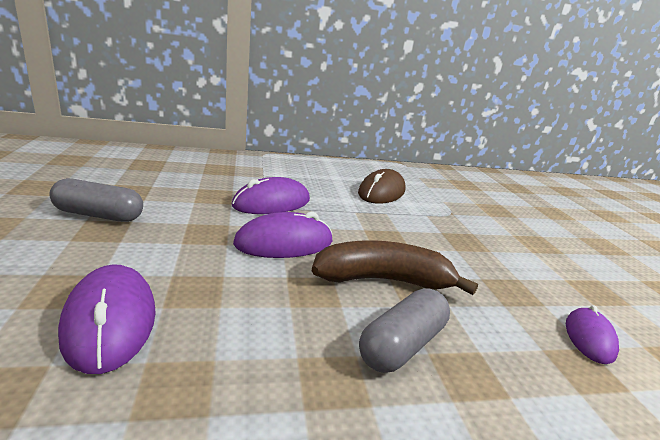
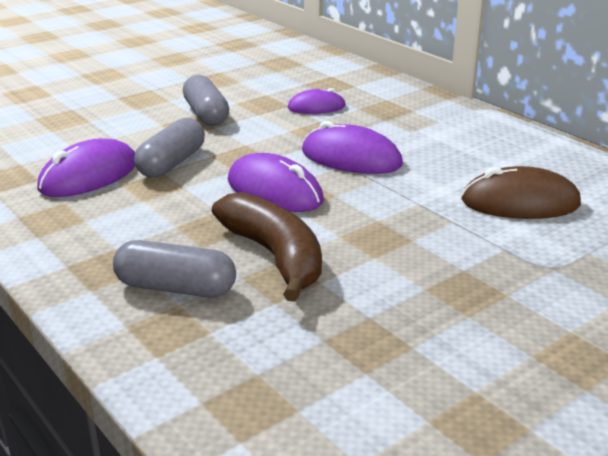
camera: 65 degrees right, 5 degrees up
purple mouse [566,305,619,364] -> purple mouse moved to [287,88,346,114]
none -> grey capsule [134,118,205,178]

